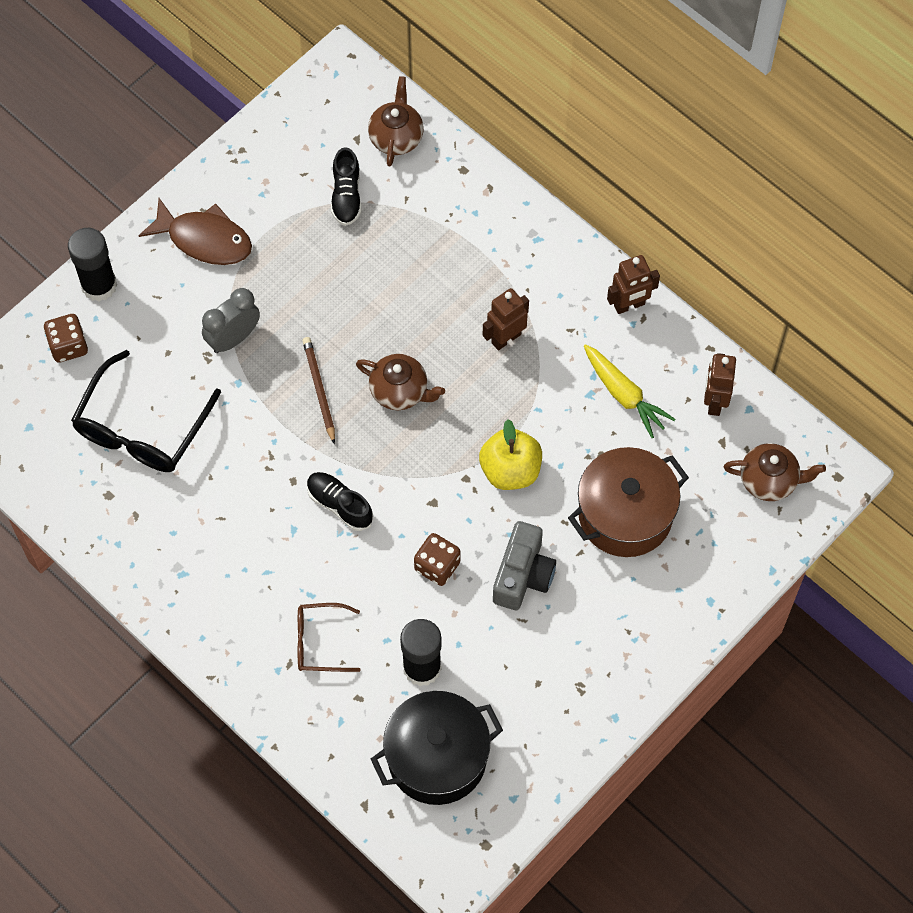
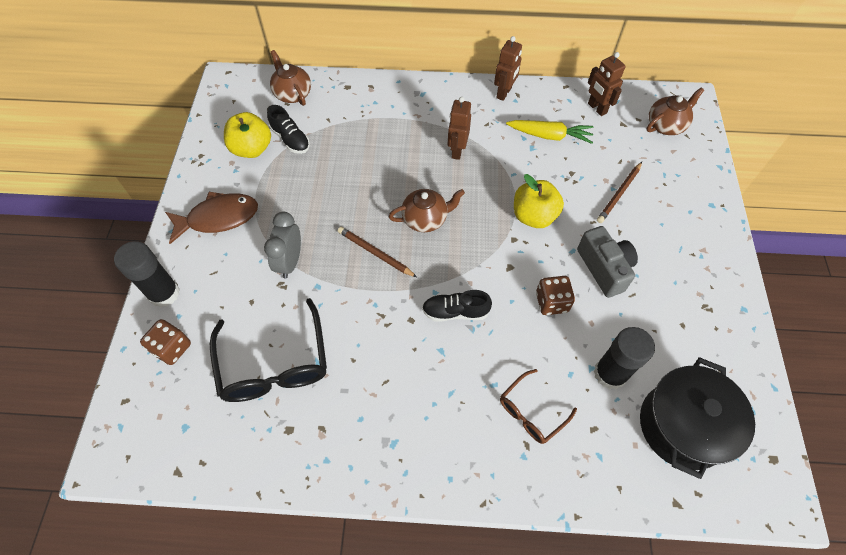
camera: 40 degrees left, 5 degrees down
brown pot [568,447,689,557] -> brown pencil [597,162,642,223]
none -> yellow apple [224,112,271,158]

